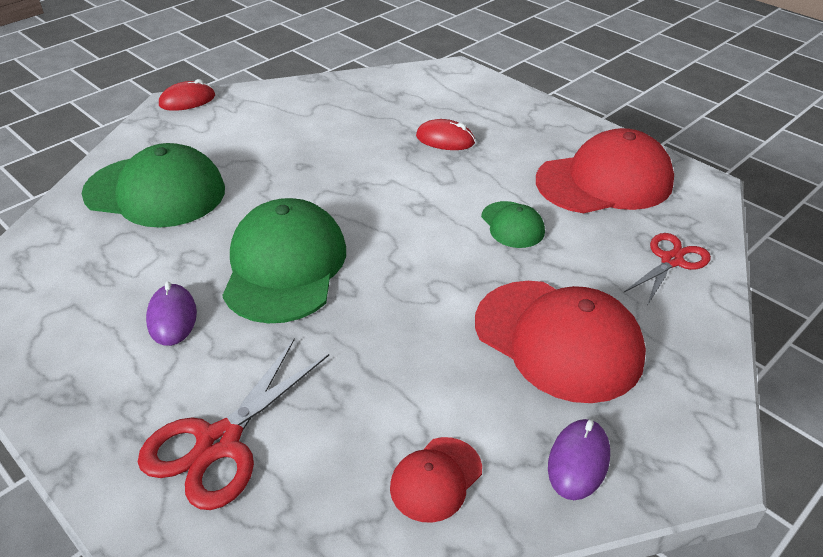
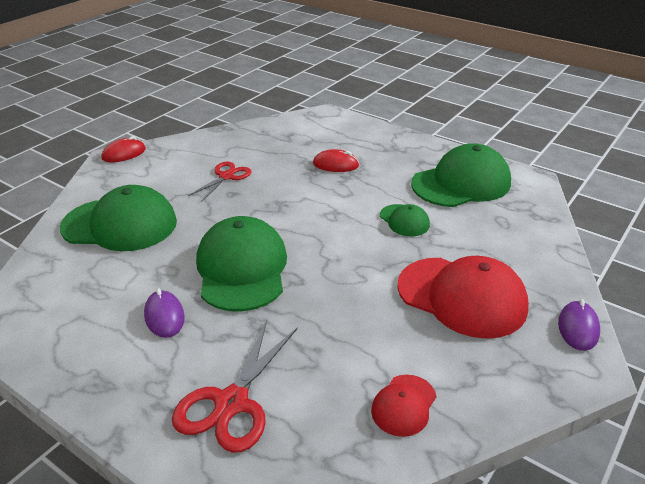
camera: 10 degrees left, 5 degrees down
red cap [536,128,674,213] -> green cap [411,143,511,207]
purple mouse [548,419,610,500] -> purple mouse moved to [558,299,600,351]
red scissors [624,233,711,304] -> red scissors moved to [188,162,251,202]

